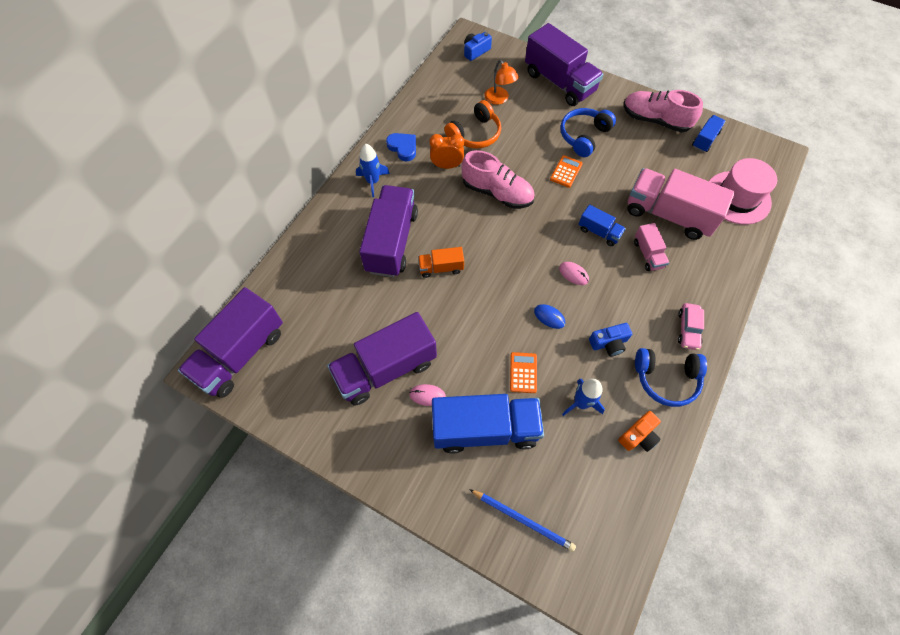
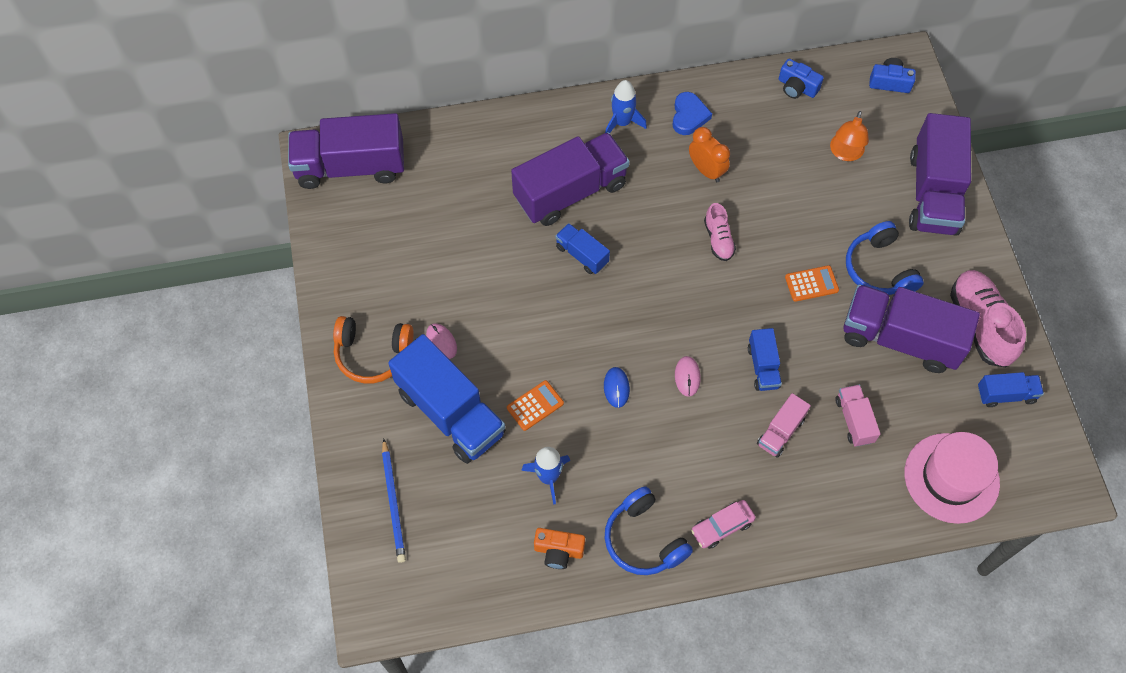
camera: 50 degrees right, 0 degrees up
purple truck [327,312,437,406] -> purple truck moved to [844,285,980,373]
orange truck [418,247,464,278] -> blue truck [555,223,610,274]
orange headphones [444,100,501,149] -> orange headphones moved to [333,316,414,383]
pink shoe [461,150,535,209] -> pink shoe [704,203,736,261], size x0.55
blue headphones [560,108,616,157] -> blue headphones turned 105 degrees counterclockwise [846,221,924,295]
blue camera [589,323,632,356] -> blue camera moved to [779,59,824,99]
pink truck [627,168,735,240] -> pink truck [835,384,880,447], size x0.48

